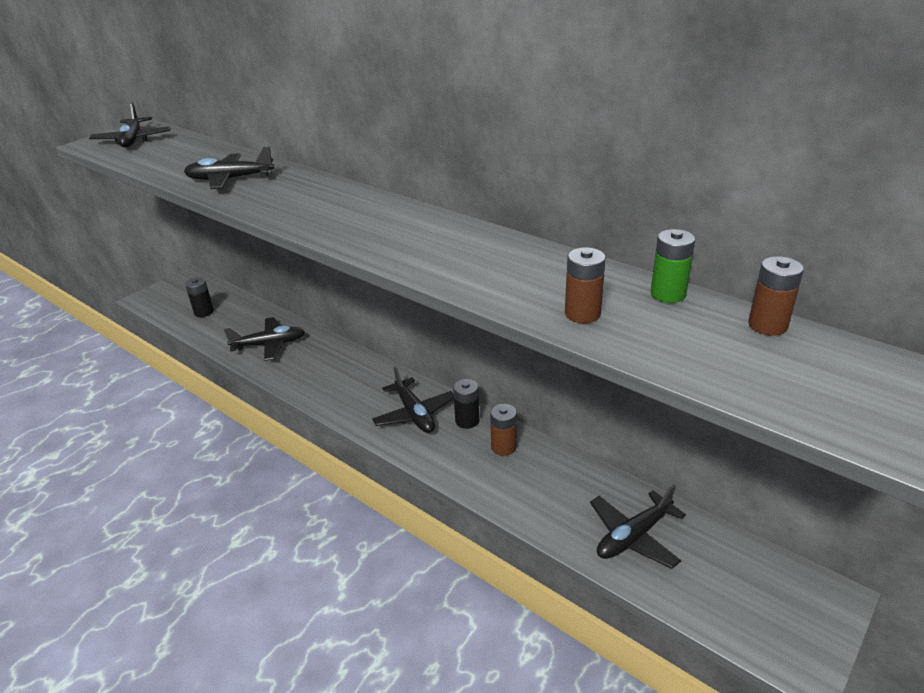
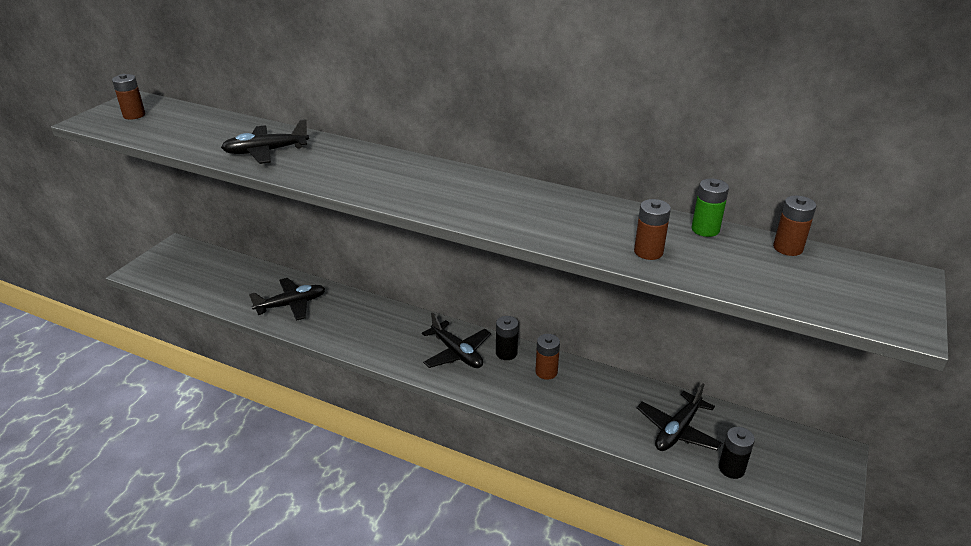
camera: 15 degrees left, 0 degrees up
black plane [89,102,171,148] -> brown battery [112,74,145,119]
black battery [185,277,214,317] -> black battery moved to [719,427,755,479]

